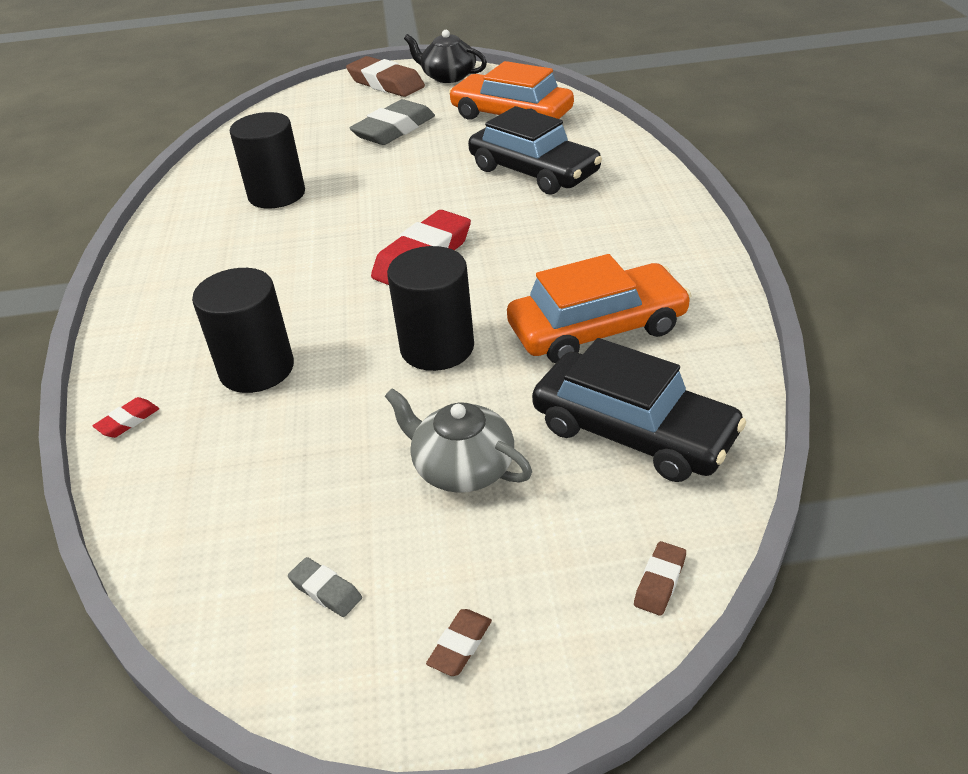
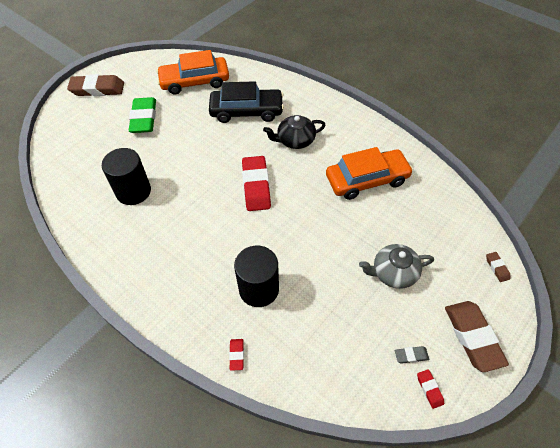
camera: 45 degrees left, 15 degrees up
grey eraser [350,99,435,145] -> green eraser [129,97,156,133]
black cylinder [387,246,474,371] -> none
black teapot [404,30,487,83] -> black teapot moved to [263,115,326,149]
brown eraser [426,609,492,676] -> brown eraser [445,301,509,372], size x2.25
orange car [507,254,692,363] -> orange car turned 45 degrees clockwise [326,147,413,200]
black car [532,338,746,482] -> none
none -> red eraser [417,369,444,409]

